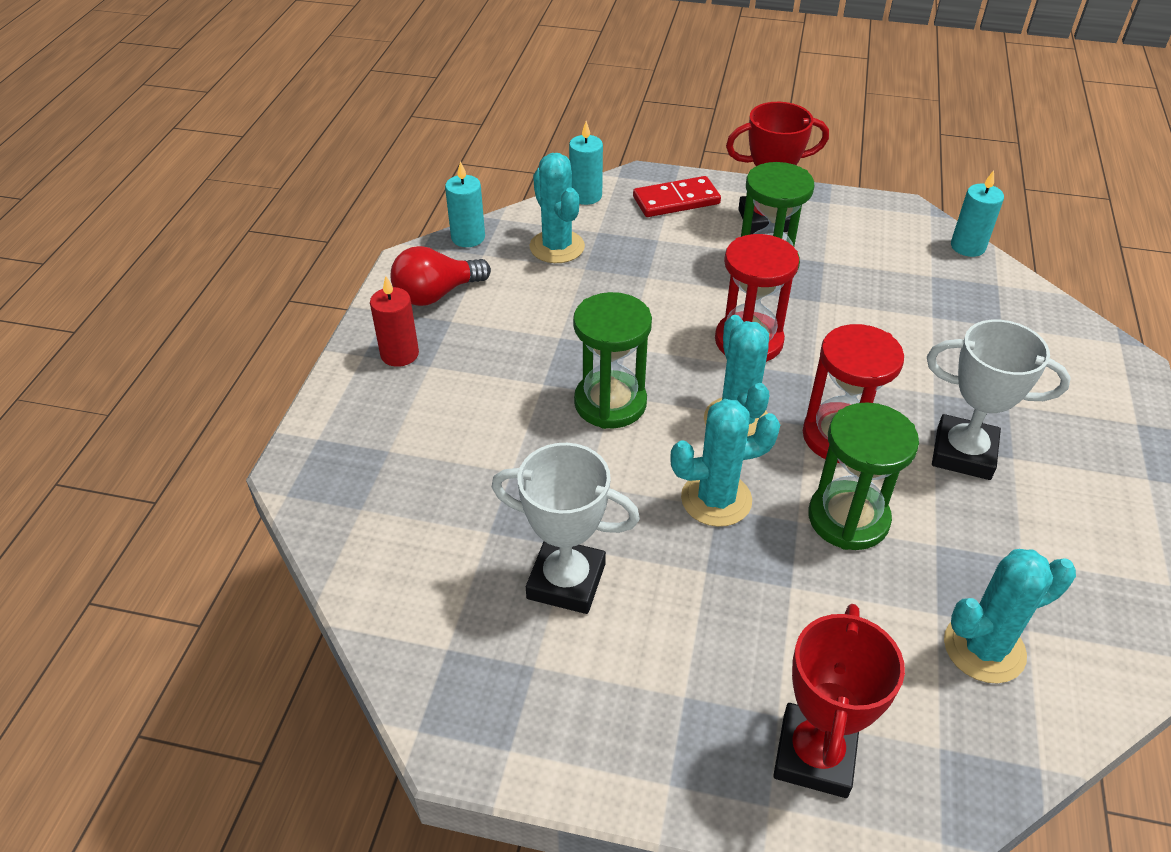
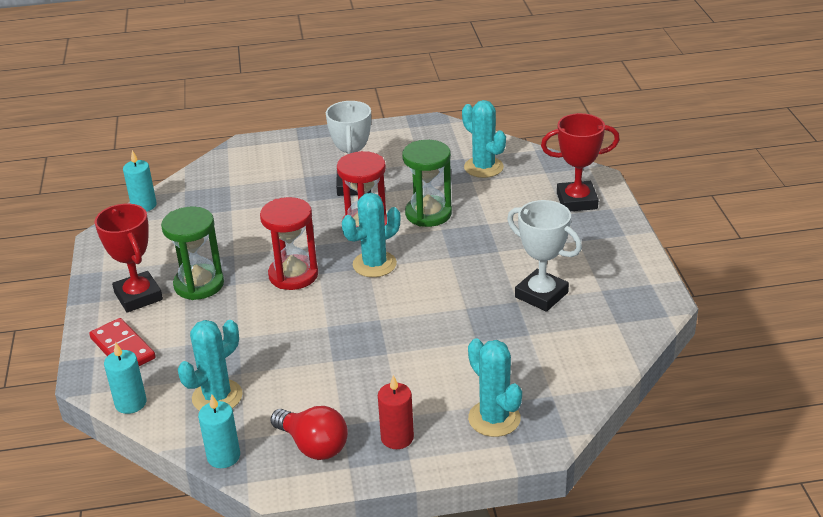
camera: 110 degrees left, 10 degrees down
white trophy [492,443,640,614] -> white trophy turned 45 degrees counterclockwise [507,200,582,312]
green hourglass [573,292,652,429] -> none
turquoise cactus [670,399,780,527] -> turquoise cactus moved to [468,339,522,437]

